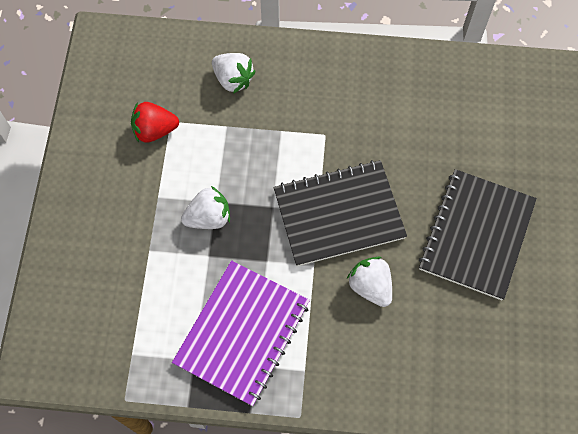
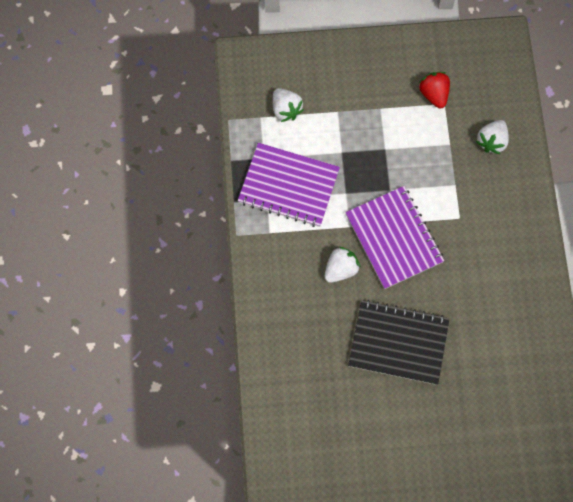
camera: 80 degrees right, 5 degrees up
white strawberry [181,186,230,229] -> white strawberry moved to [273,88,304,122]
black notebook [274,160,407,266] -> purple notebook [345,186,444,289]

